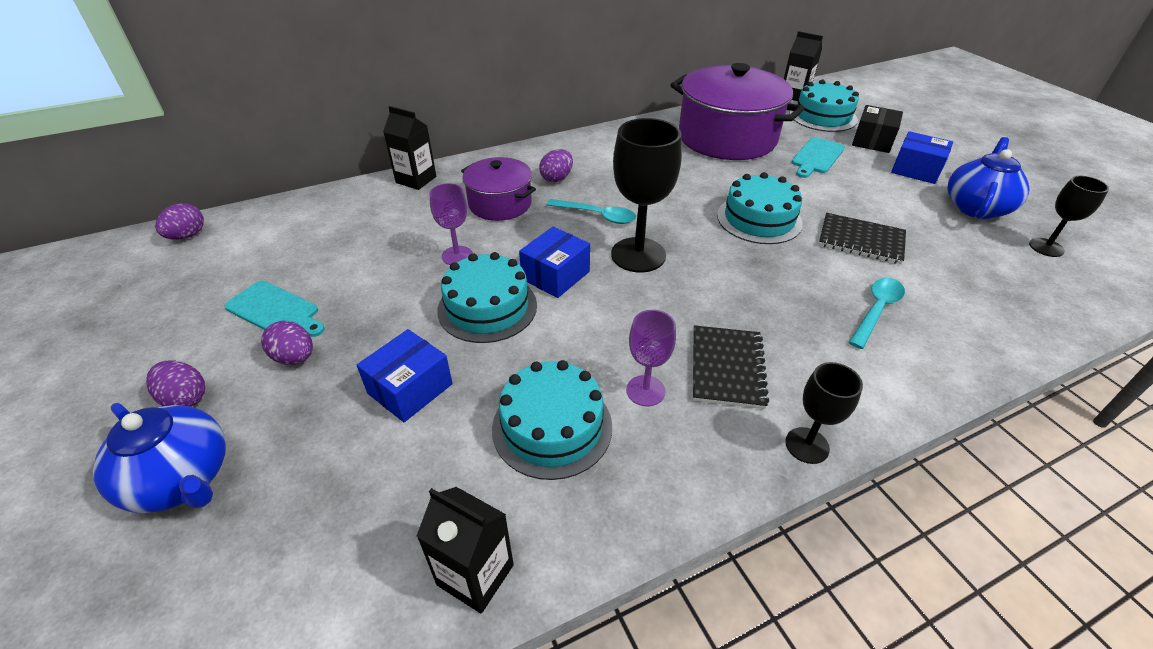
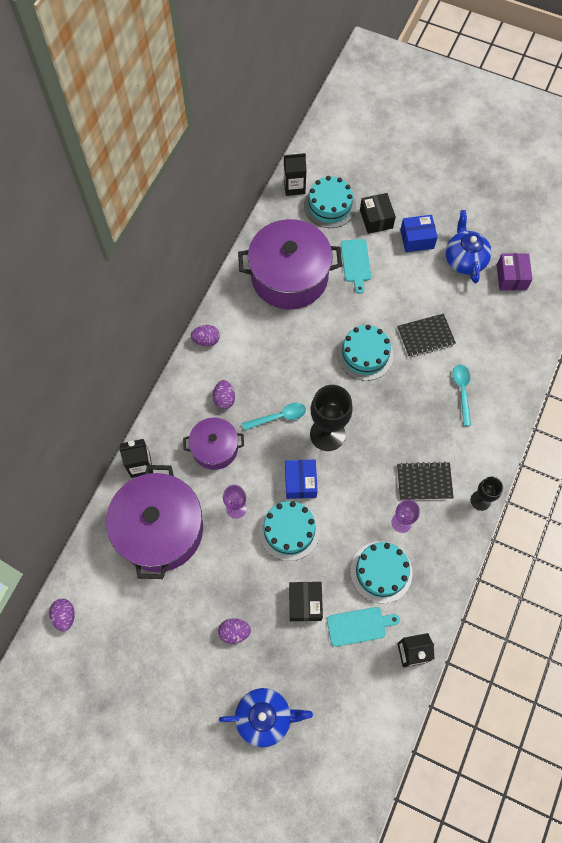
camera: 40 degrees left, 25 degrees up
purple egg [146,360,205,407] -> purple egg moved to [191,325,220,346]
turquoise cutting board [224,281,325,337] -> turquoise cutting board moved to [327,607,400,647]
blue box [357,329,453,422] -> black box [289,582,323,621]
black notebook [693,325,769,409] -> black notebook turned 60 degrees counterclockwise [397,462,454,500]
black goblet [1029,176,1109,257] -> purple box [497,253,533,291]
none -> purple pot [106,465,203,579]

